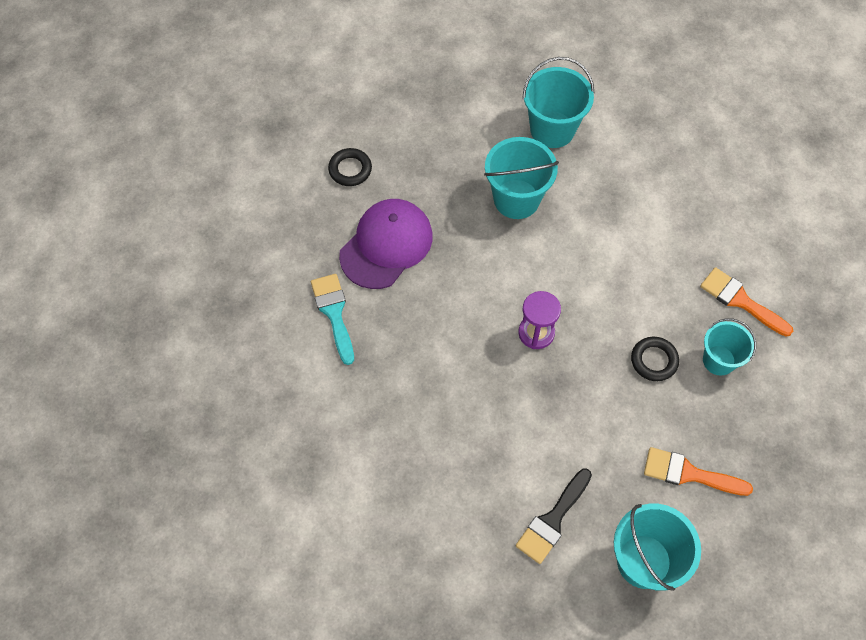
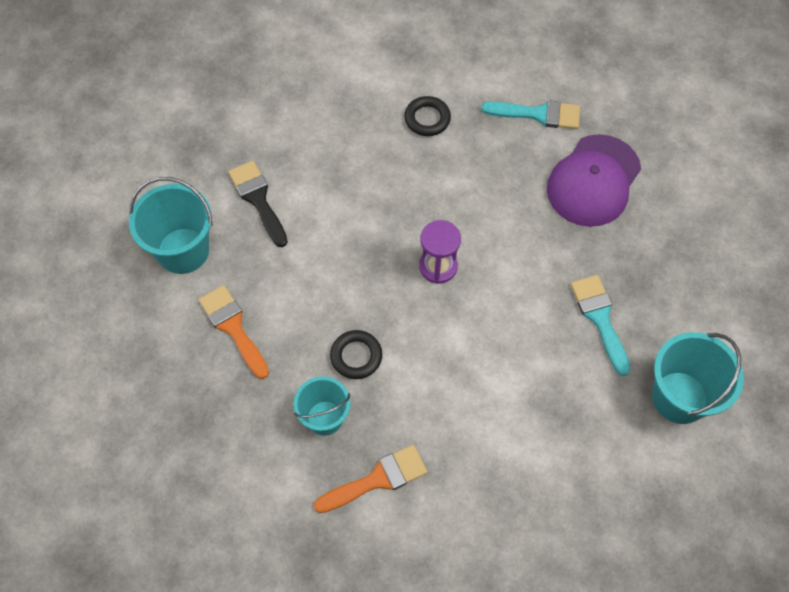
camera: 115 degrees right, 0 degrees up
black ring [328,148,372,186] -> black ring moved to [404,96,451,136]
purple cap [339,199,433,289] -> purple cap turned 60 degrees clockwise [547,134,641,227]
turquoise bucket [484,137,559,219] -> turquoise brush [570,275,631,376]
orange brush [644,447,753,496] -> orange brush turned 75 degrees counterclockwise [199,285,269,379]

